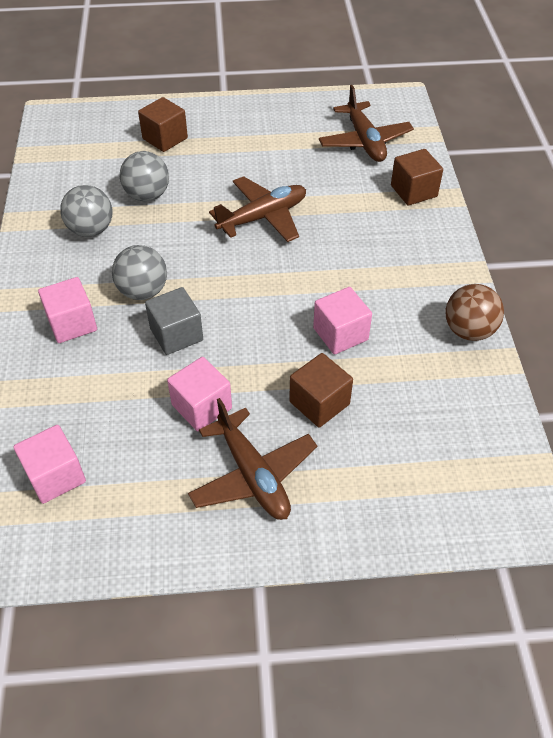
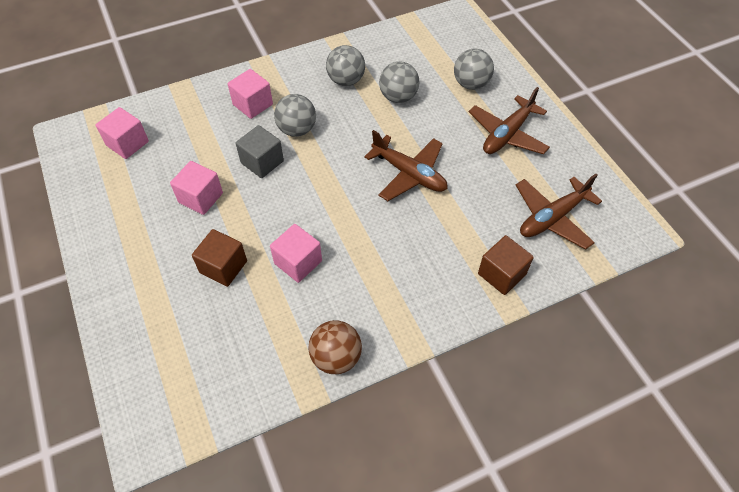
camera: 70 degrees right, 5 degrees up
brown cube [138,97,188,152] -> grey ball [454,49,494,90]
brown plane [188,398,317,520] -> brown plane moved to [469,87,550,154]

